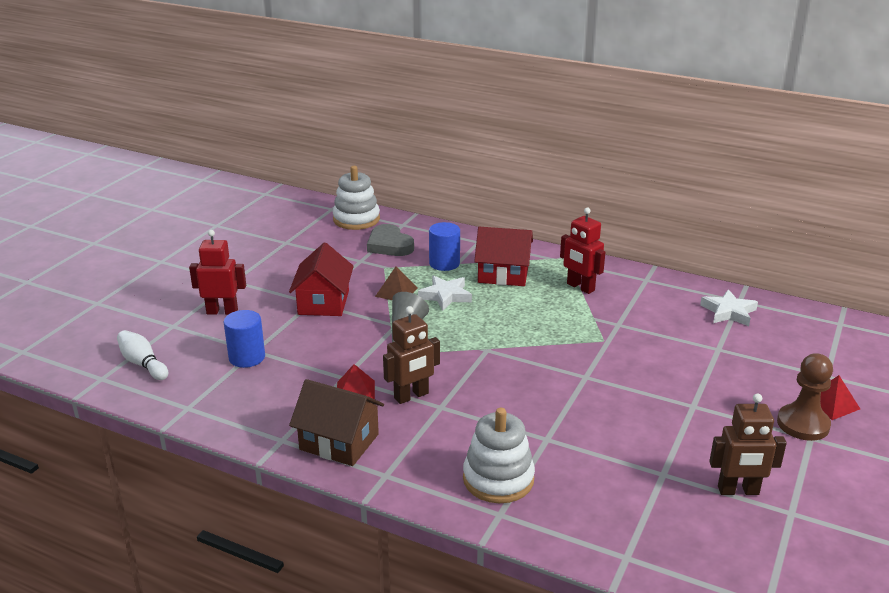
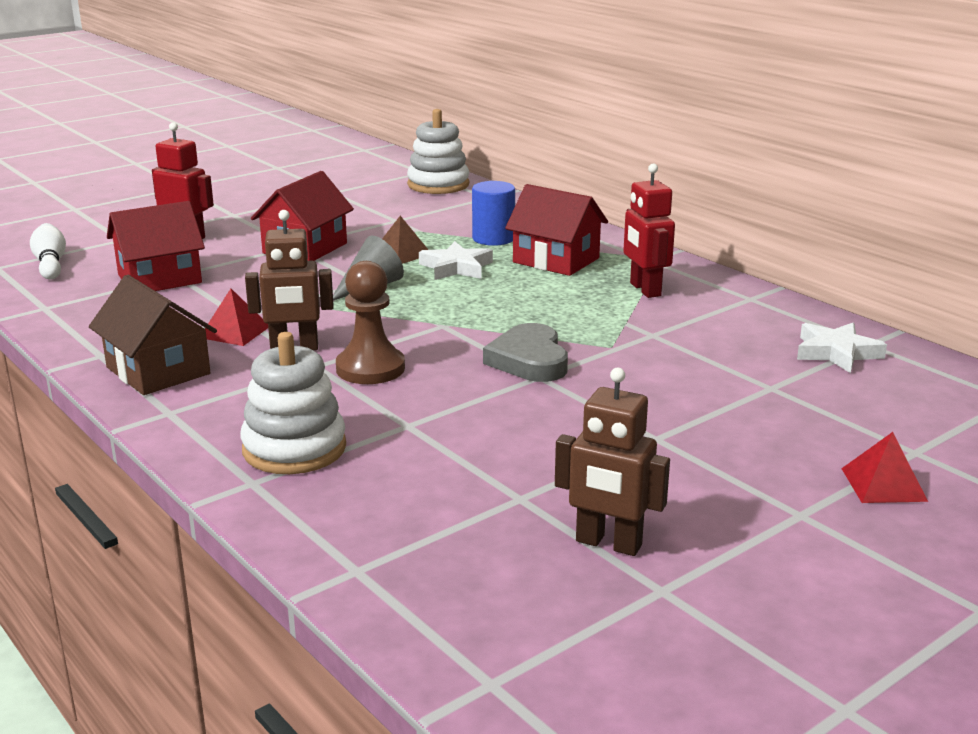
camera: 25 degrees right, 5 degrees down
blue cylinder [224,310,265,368] -> red house [107,201,205,291]
grey heart [367,224,414,256] -> grey heart moved to [483,323,568,382]
brown pawn [777,353,833,441] -> brown pawn moved to [336,261,405,384]

